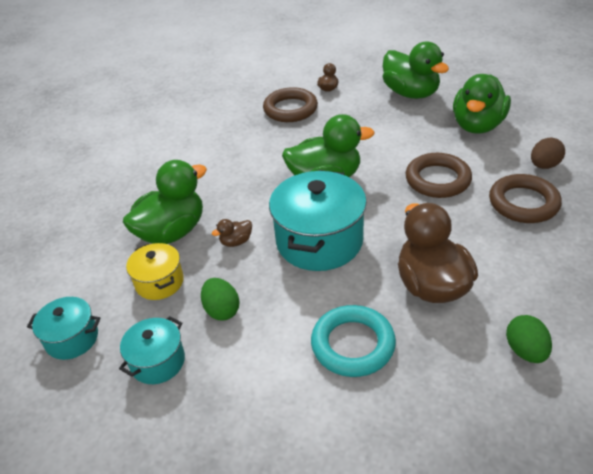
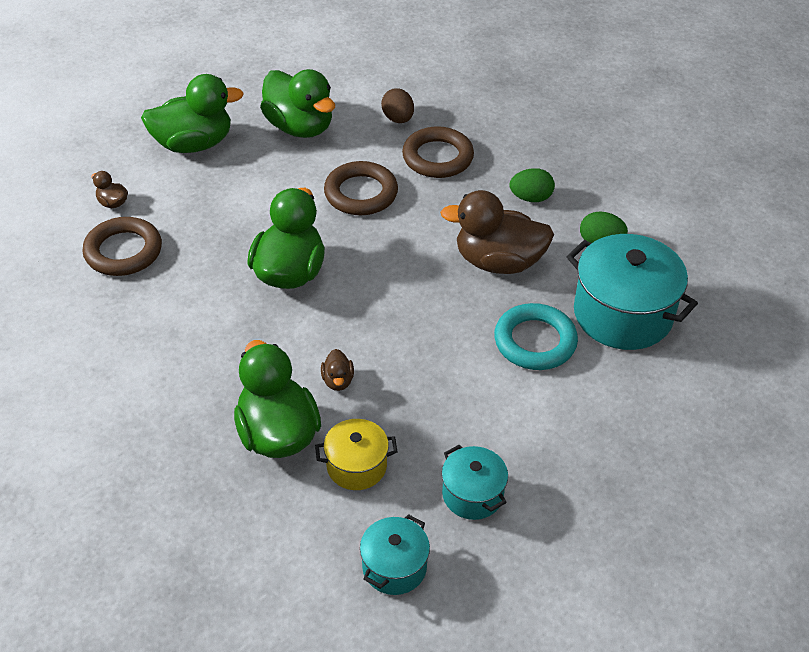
camera: 70 degrees left, 5 degrees up
green egg [201,278,240,320] -> green egg moved to [510,168,555,202]
turquoise pot [269,170,367,271] -> turquoise pot moved to [566,234,698,350]

